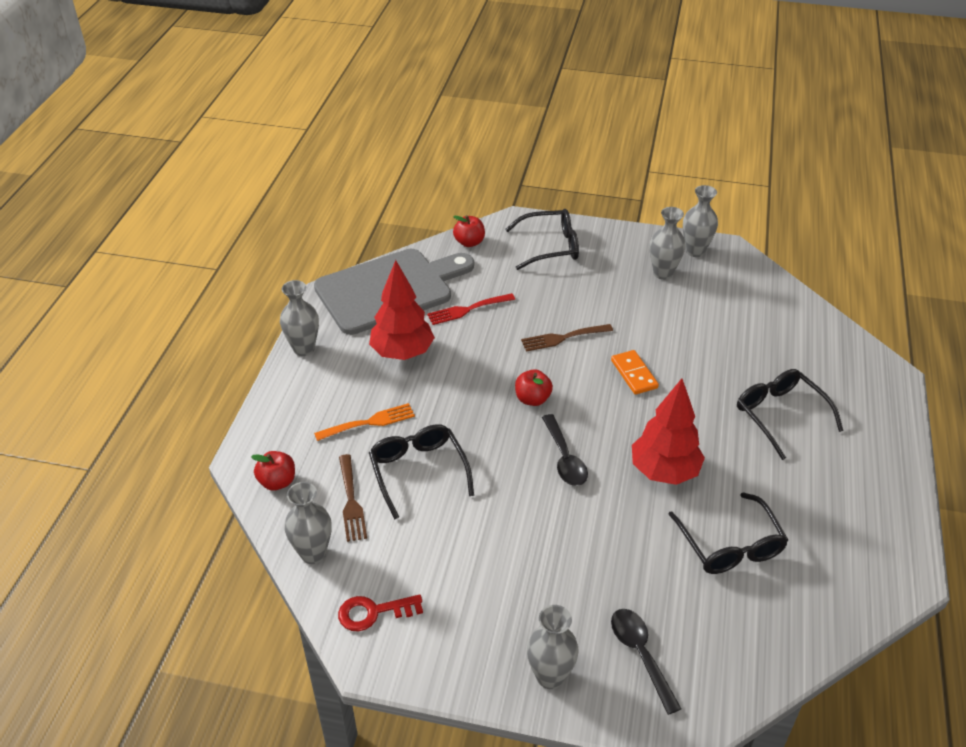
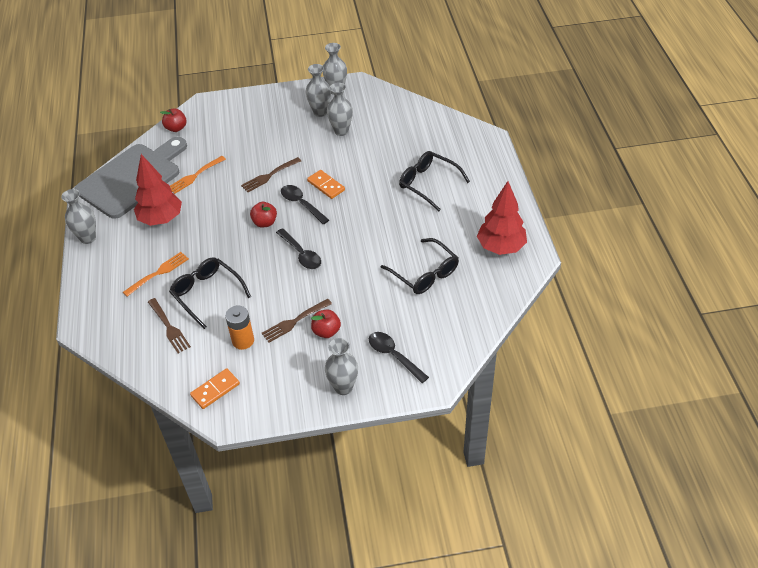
camera: 20 degrees left, 5 degrees up
red apple [251,451,295,491] -> red apple moved to [311,309,341,338]
grey vase [284,482,332,564] -> grey vase moved to [327,83,353,136]
red key [338,594,423,631] -> orange domino [190,368,240,409]
red fork [427,293,515,325] -> orange fork [170,156,226,194]
black glasses [505,209,579,270] -> none
red tree [632,379,705,485] -> red tree moved to [477,181,527,255]
none -> orange battery [225,306,254,350]
none -> brown fork [262,299,332,343]
none -> black spoon [281,185,329,225]

